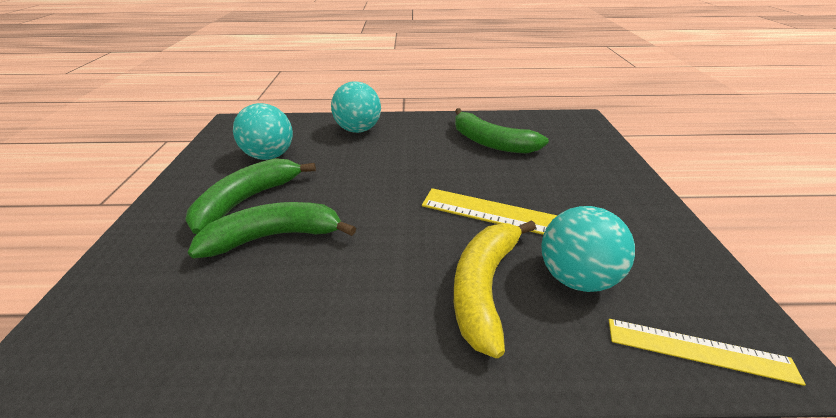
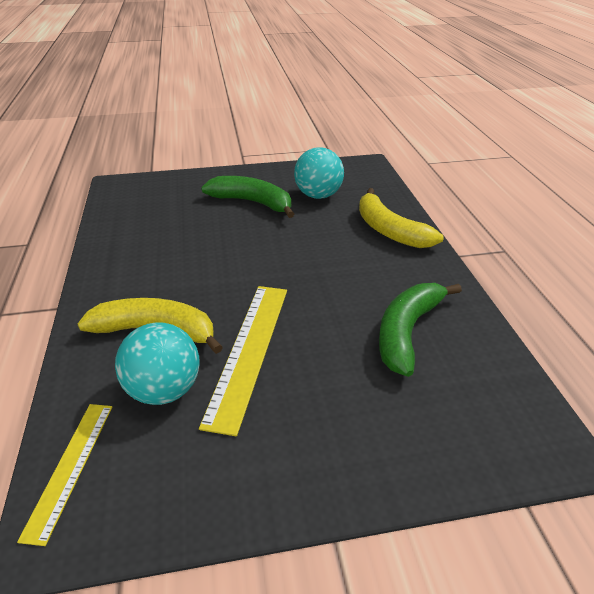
camera: 80 degrees right, 0 degrees up
green banana [187,202,356,258] -> none
turquoise ball [331,82,381,133] -> yellow banana [359,188,444,248]

